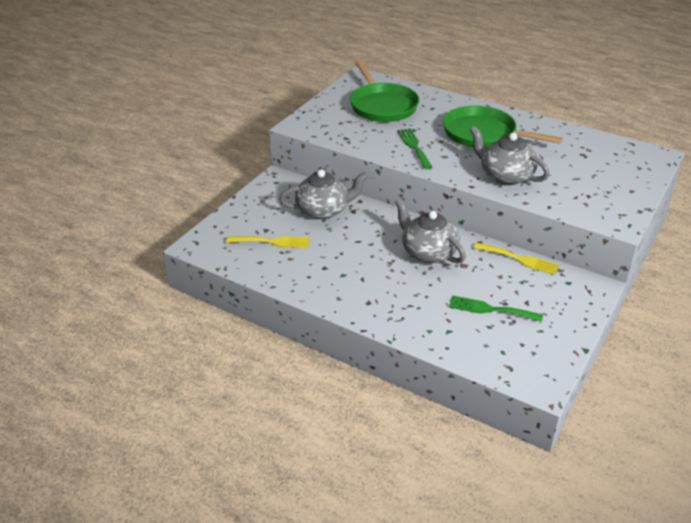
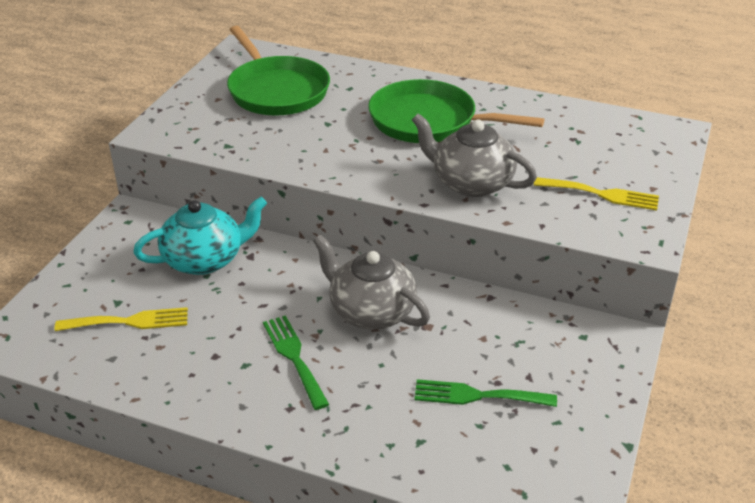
camera: 10 degrees left, 0 degrees up
grey teapot [279,169,368,219] -> turquoise teapot [133,197,267,275]
green fork [397,128,432,169] -> green fork moved to [263,315,329,410]
yellow fork [473,242,559,275] -> yellow fork moved to [534,177,659,210]

